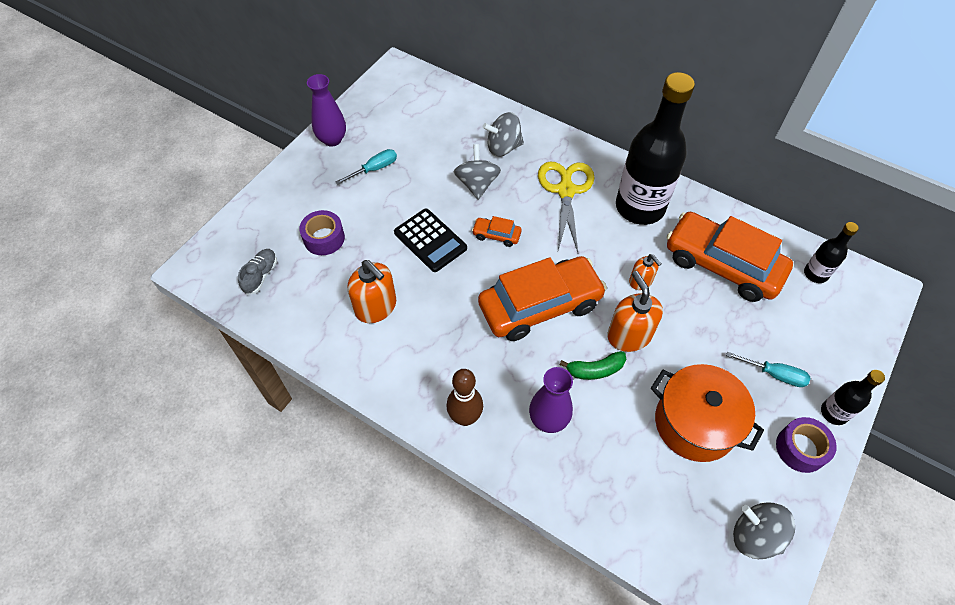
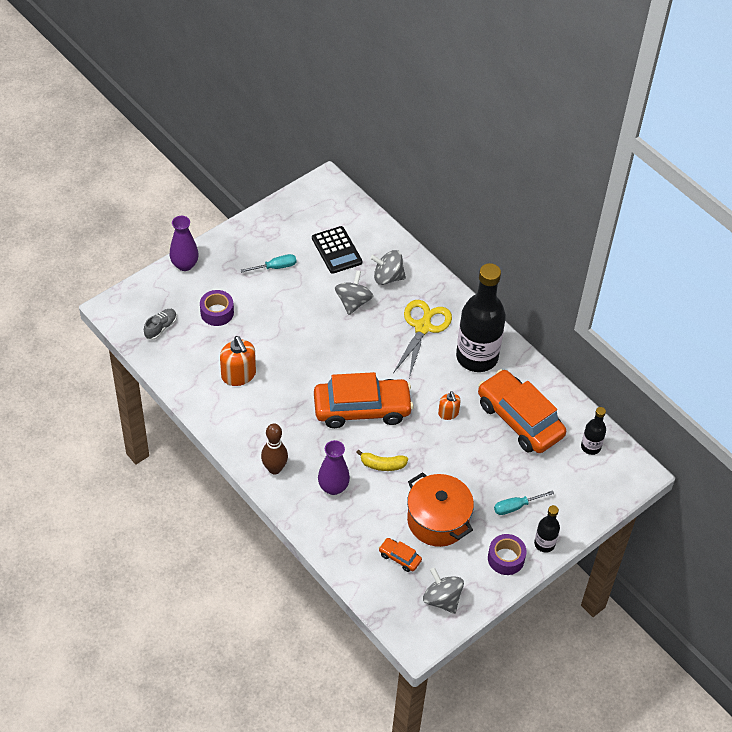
camera: 15 degrees right, 5 degrees down
purple vase [307,74,346,147] -> purple vase moved to [170,216,199,271]
black calculator [394,209,467,272] -> black calculator moved to [312,226,362,274]
orange car [472,216,522,247] -> orange car moved to [379,538,422,572]
green banana [559,351,626,380] -> yellow banana [356,450,408,471]
orange soap dispenser [607,271,663,352] -> none
turquoise screwdriver [726,352,810,387] -> turquoise screwdriver turned 120 degrees clockwise [494,490,554,515]

